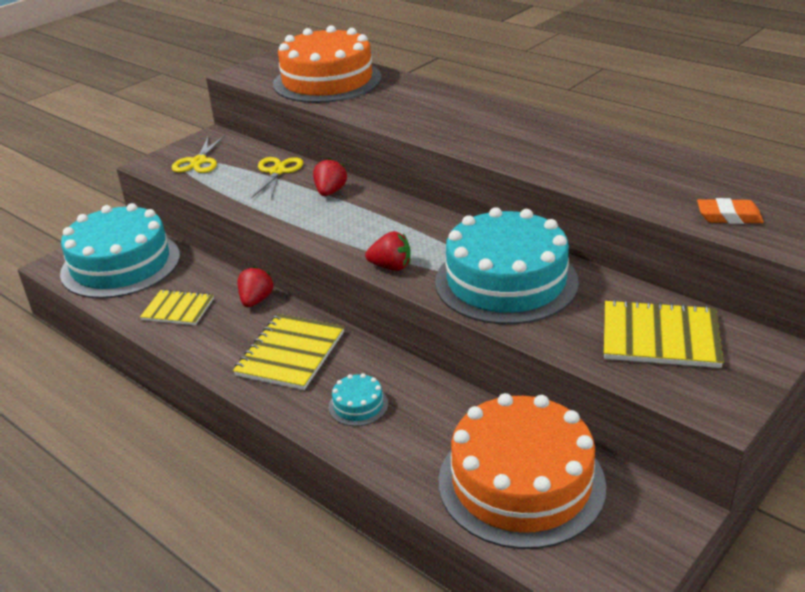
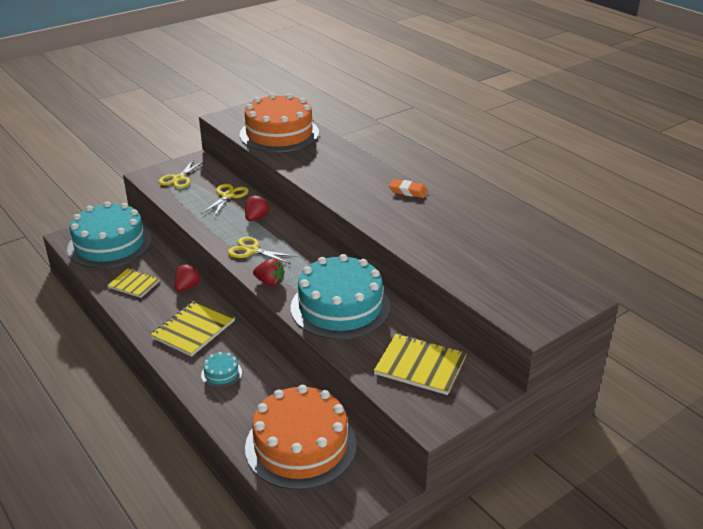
camera: 10 degrees right, 0 degrees up
orange eraser [697,198,764,224] -> orange eraser moved to [389,179,428,198]
none -> yellow scissors [228,237,297,264]

